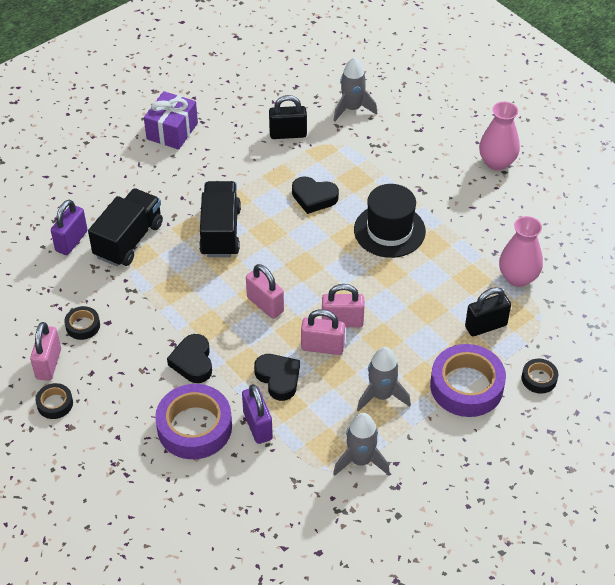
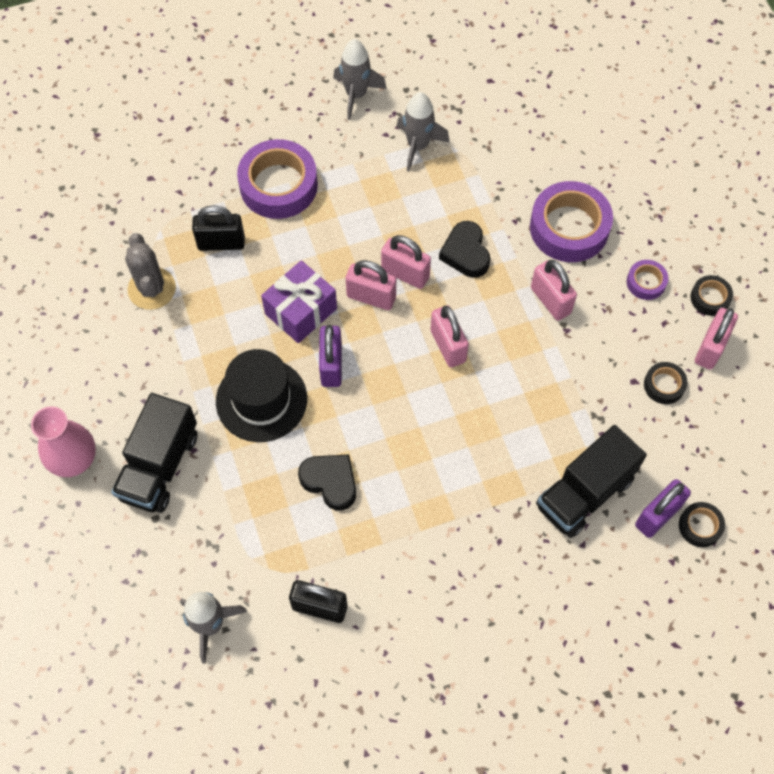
camera: 160 degrees left, 15 degrees up
purple gift [144,91,198,150] -> purple gift moved to [261,260,337,344]
black heart [167,334,212,383] -> pink padlock [531,260,577,321]
black truck [199,181,241,257] -> black truck moved to [111,393,197,513]
purple padlock [242,384,273,444] -> purple padlock moved to [319,325,342,387]
grey rocket [357,347,411,412] -> grey rocket moved to [333,39,387,120]
pink vase [499,216,543,287] -> grey cactus [125,233,176,310]
black tape [521,359,558,394] -> black tape moved to [679,502,725,547]
none -> purple tape [627,260,668,300]

